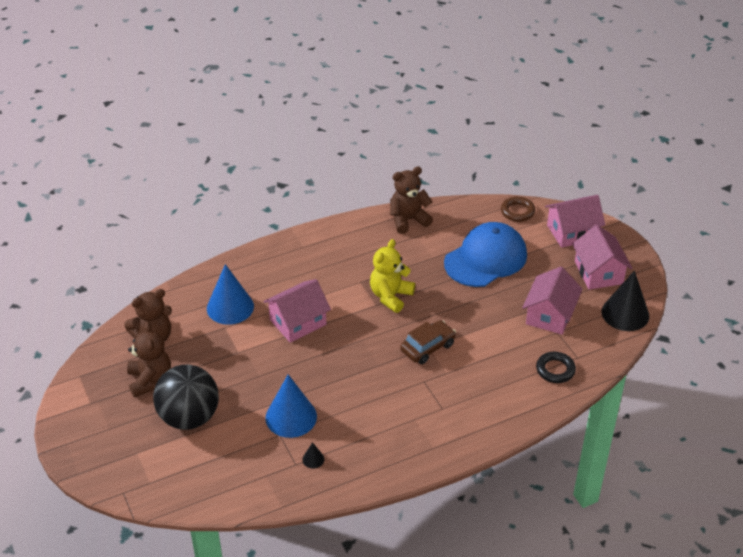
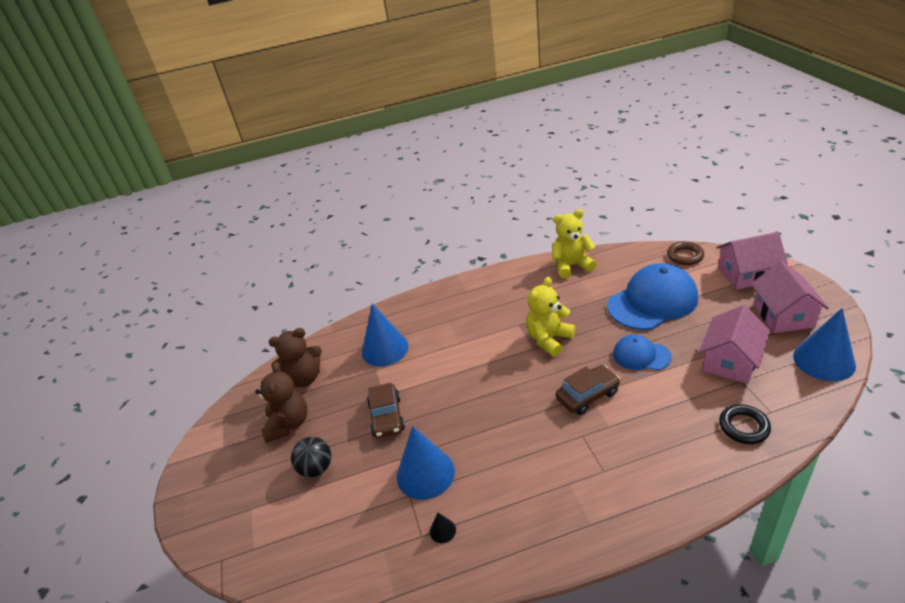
camera: 15 degrees right, 5 degrees down
black ball [153,365,219,430] -> black ball [291,437,331,477], size x0.55
pink house [264,279,331,343] -> none
brown teddy bear [390,167,433,234] -> yellow teddy bear [552,209,596,279]
black cone [602,271,649,331] -> blue cone [793,308,856,381]
none -> brown car [367,383,405,438]
none -> blue cap [613,335,672,370]

